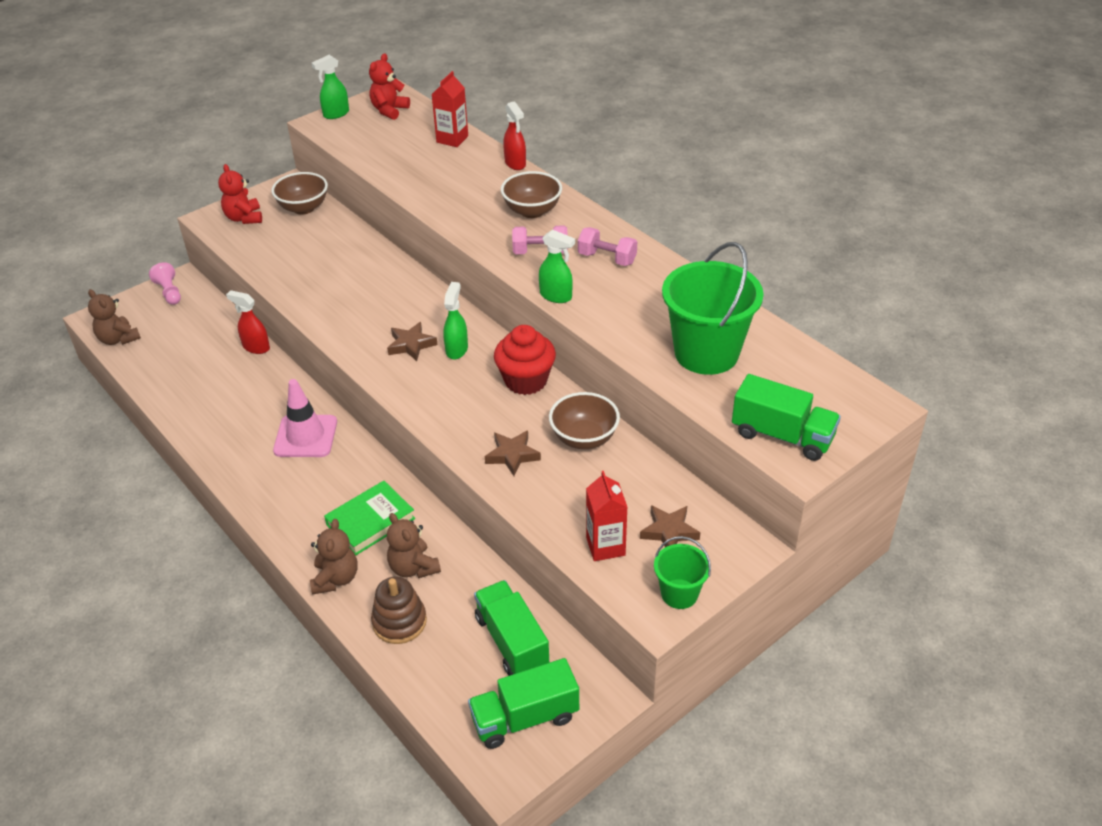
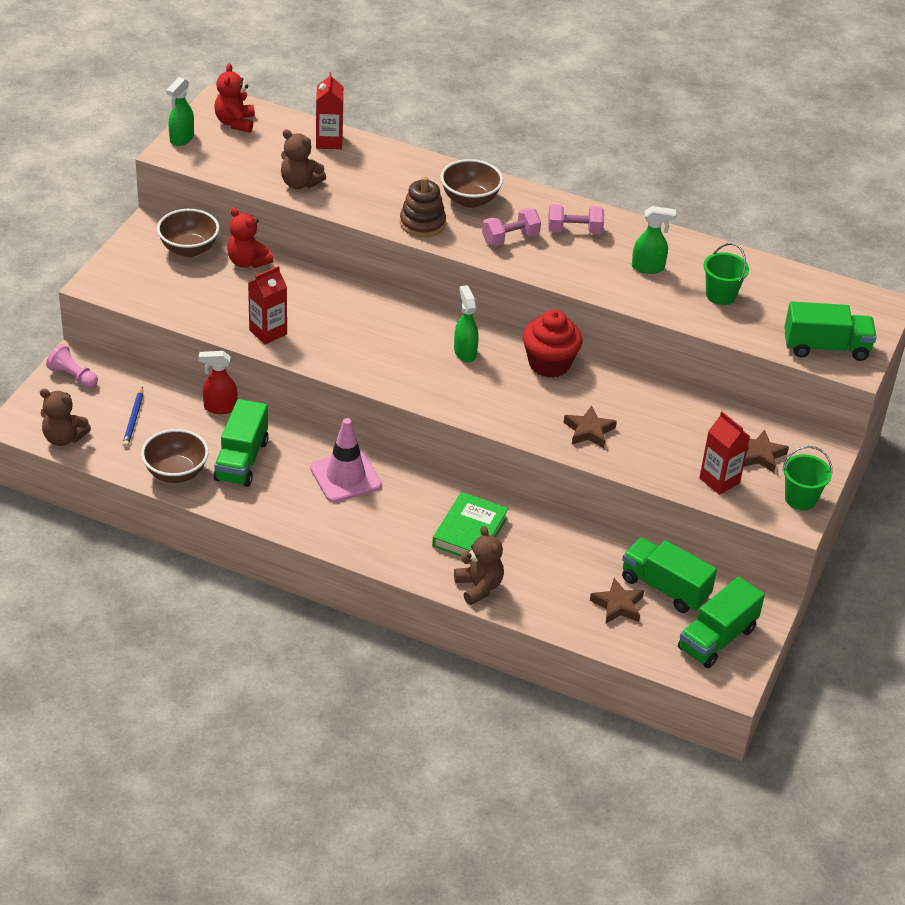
camera: 30 degrees left, 0 degrees up
red teddy bear [218,164,262,224] -> red teddy bear moved to [227,207,274,268]
brown stacking toy [371,577,427,644] -> brown stacking toy moved to [400,176,446,237]
brown star [387,322,437,361] -> brown star moved to [590,578,644,624]
brown teddy bear [387,513,441,578] -> brown teddy bear moved to [281,129,326,189]
red spray bottle [503,101,526,170] -> none
green spray bottle [539,230,575,303] -> green spray bottle moved to [632,206,676,274]
brown bowl [549,392,620,449] -> brown bowl moved to [141,429,209,483]
green bucket [662,242,764,375] -> green bucket [703,243,749,305], size x0.51
none -> blue pencil [122,387,143,448]
none -> green truck [213,399,268,487]
none -> red carton [248,266,287,344]

